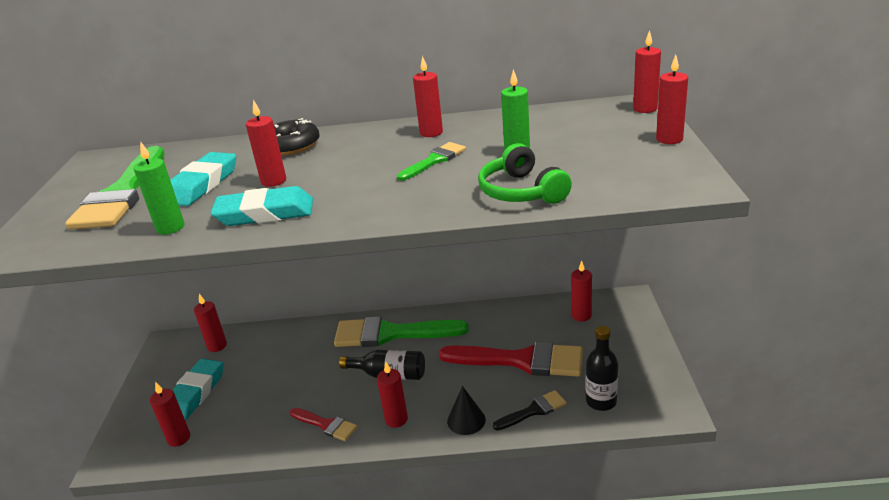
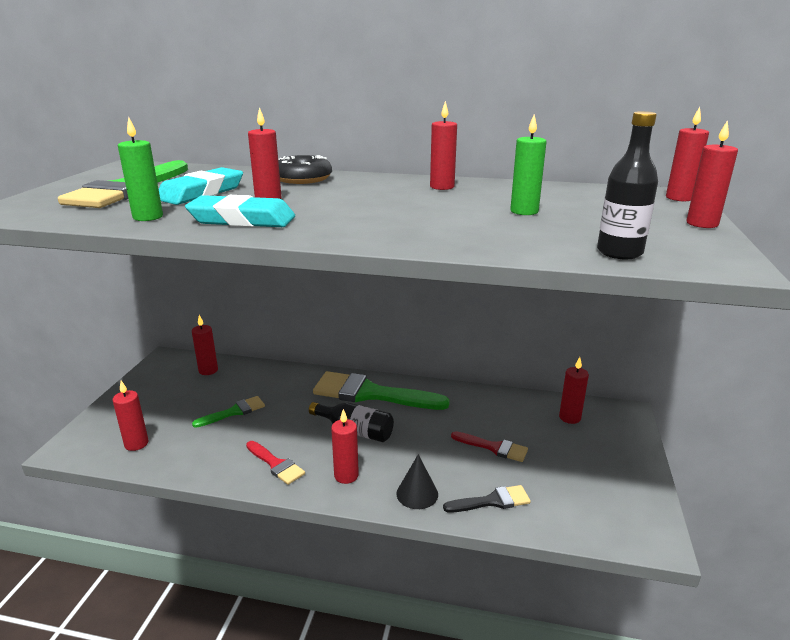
camera: 10 degrees right, 5 degrees down
turquoise eraser [172,358,224,420] -> none
green brush [397,142,466,181] -> green brush moved to [192,396,265,428]
red brush [439,341,583,377] -> red brush [451,431,528,462], size x0.50
green headphones [478,143,572,204] -> none
black bottle [586,326,618,411] -> black bottle moved to [597,111,658,259]

